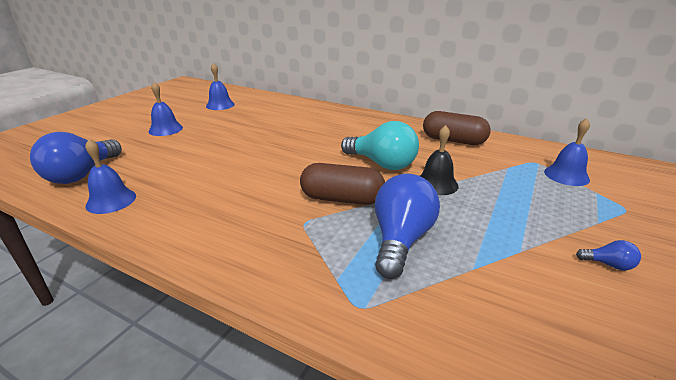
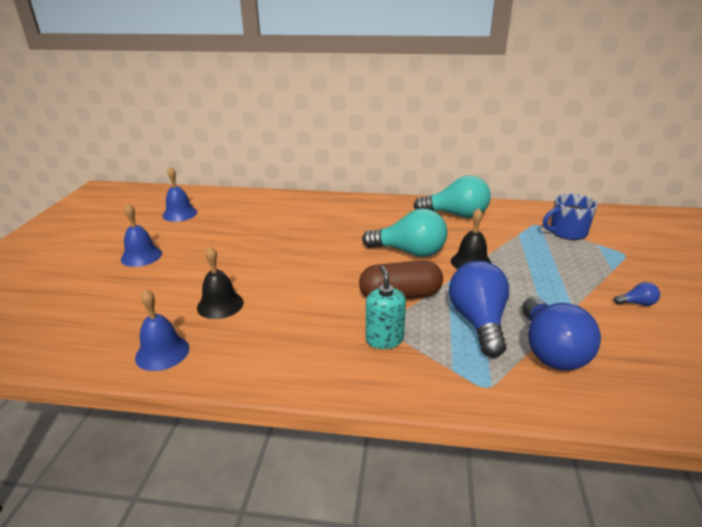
camera: 20 degrees left, 0 degrees up
blue light bulb [30,132,122,184] -> blue light bulb moved to [522,297,601,371]
brown capsule [423,111,491,145] -> turquoise light bulb [413,175,491,218]
blue bell [544,118,590,186] -> blue mug [543,194,597,240]
none -> black bell [197,246,244,319]
none -> turquoise soap dispenser [366,266,406,349]

